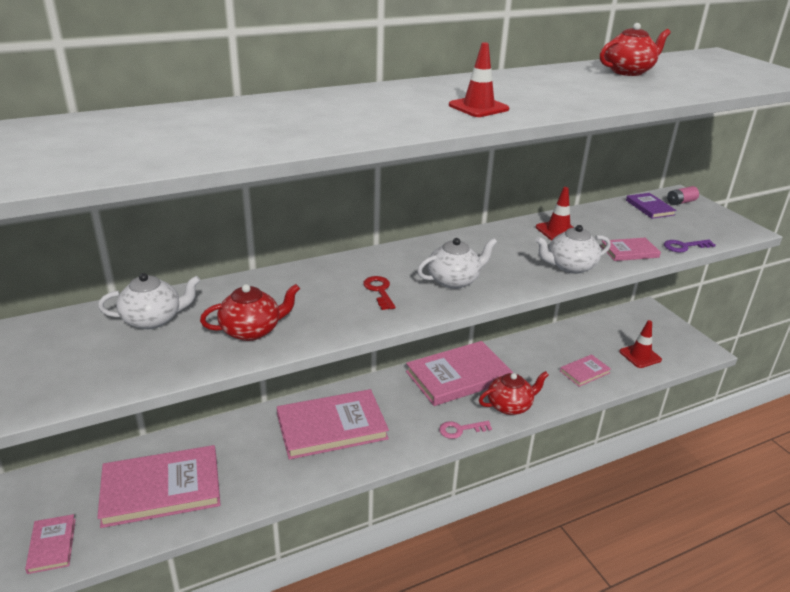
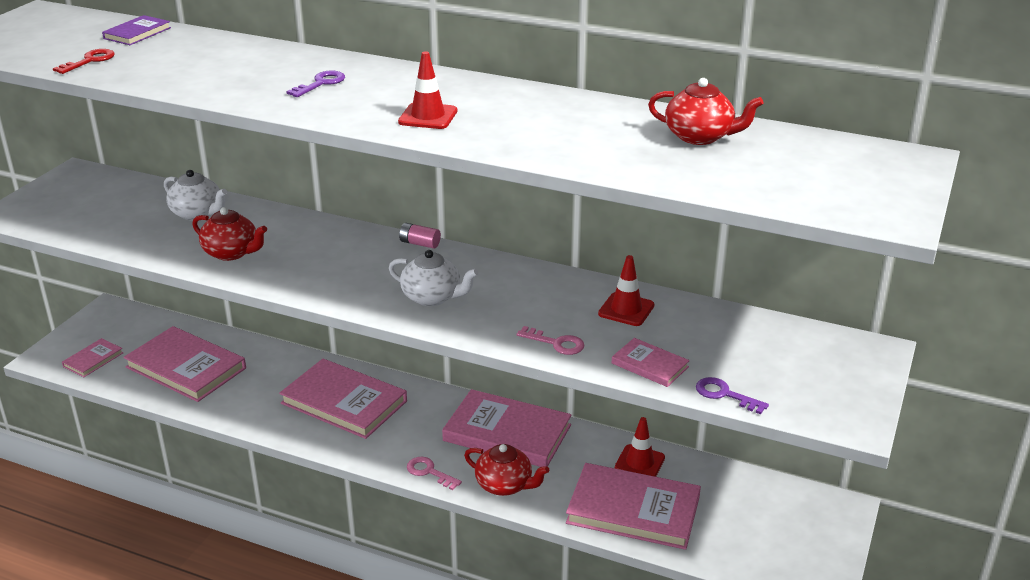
camera: 50 degrees right, 0 degrees up
red key [363,276,396,310] -> red key moved to [53,49,115,74]
white teapot [536,225,611,274] -> pink key [517,326,584,355]
pink book [560,354,611,387] -> pink book [566,463,701,550], size x2.06
red traffic cone [619,320,662,368] -> red traffic cone moved to [615,417,665,477]
purple book [626,193,677,219] -> purple book moved to [102,15,171,45]
pink battery [667,186,699,205] -> pink battery moved to [399,223,441,249]
none -> purple key [286,70,345,97]

